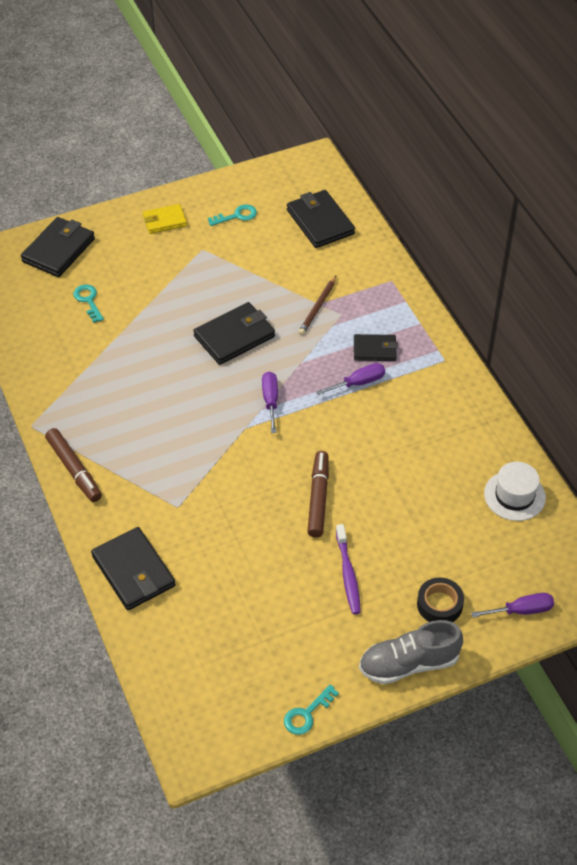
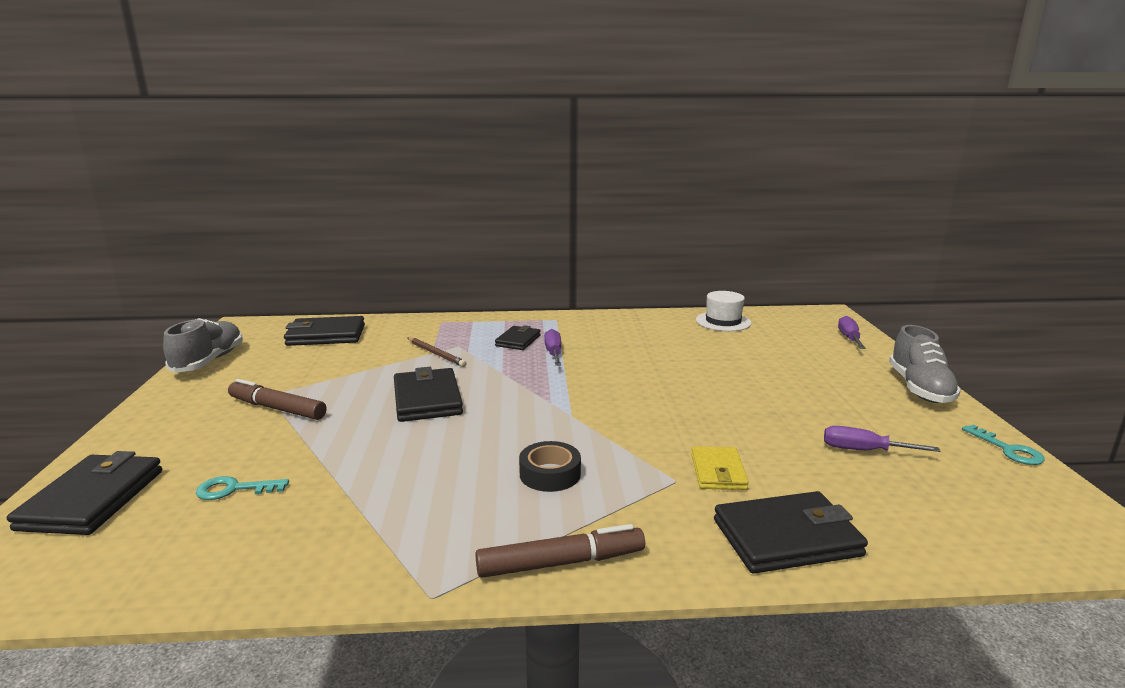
camera: 70 degrees left, 30 degrees down
black wallet [21,217,95,277] -> black wallet turned 45 degrees clockwise [7,451,162,535]
yellow wallet [143,204,187,234] -> yellow wallet moved to [691,446,749,490]
turquoise key [208,204,257,226] -> none
purple screwdriver [262,372,278,433] -> purple screwdriver moved to [824,426,940,452]
brown marker [307,451,329,538] -> brown marker moved to [228,379,327,420]
purple toothbrush [336,524,361,614] -> none
black tape [417,577,464,622] -> black tape moved to [519,441,581,492]
none -> grey shoe [163,318,243,373]

